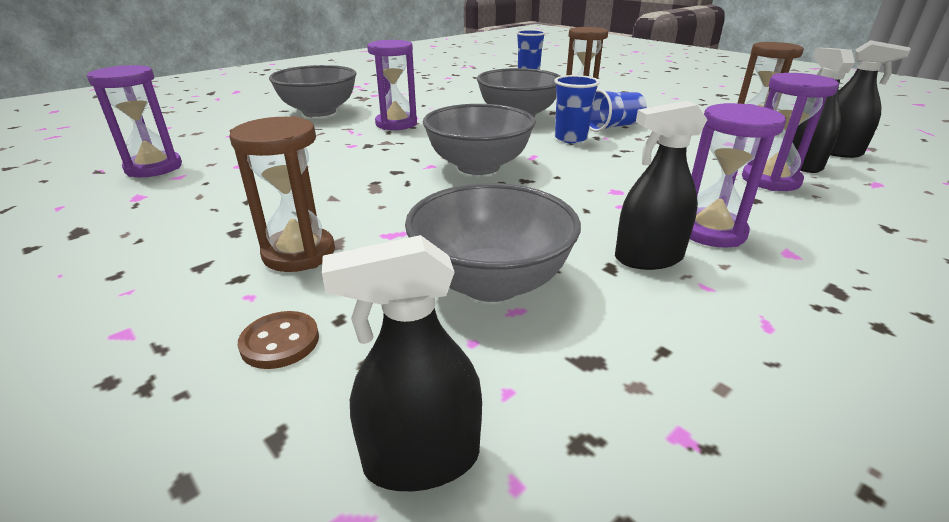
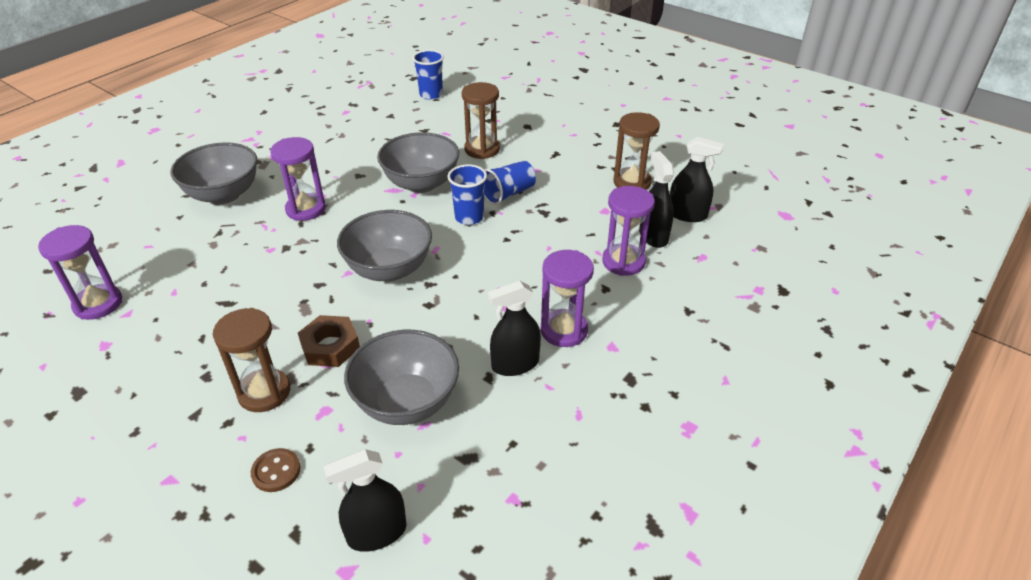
camera: 10 degrees left, 10 degrees up
none -> brown nut [298,315,360,367]

